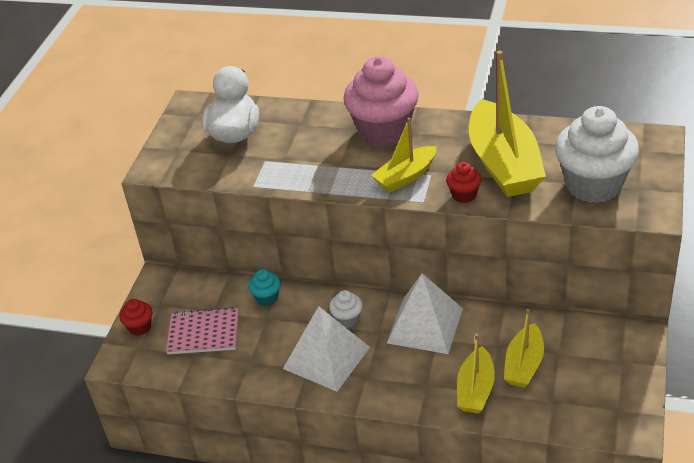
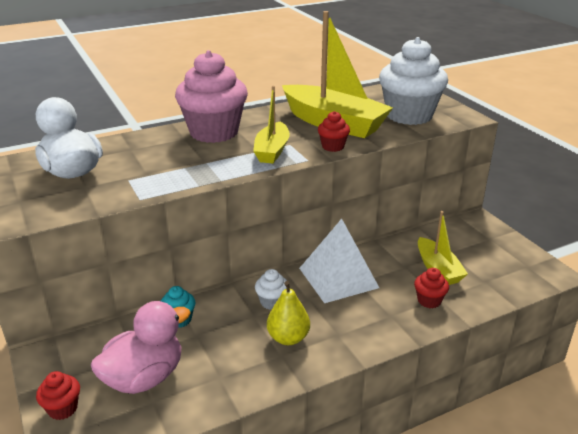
camera: 45 degrees left, 10 degrees down
pink notebook [166,307,239,354] -> pink duck [91,301,190,394]
white pyramid [283,306,370,392] -> yellow pear [267,281,310,345]
yellow boat [457,334,495,413] -> red cupcake [414,268,449,308]

